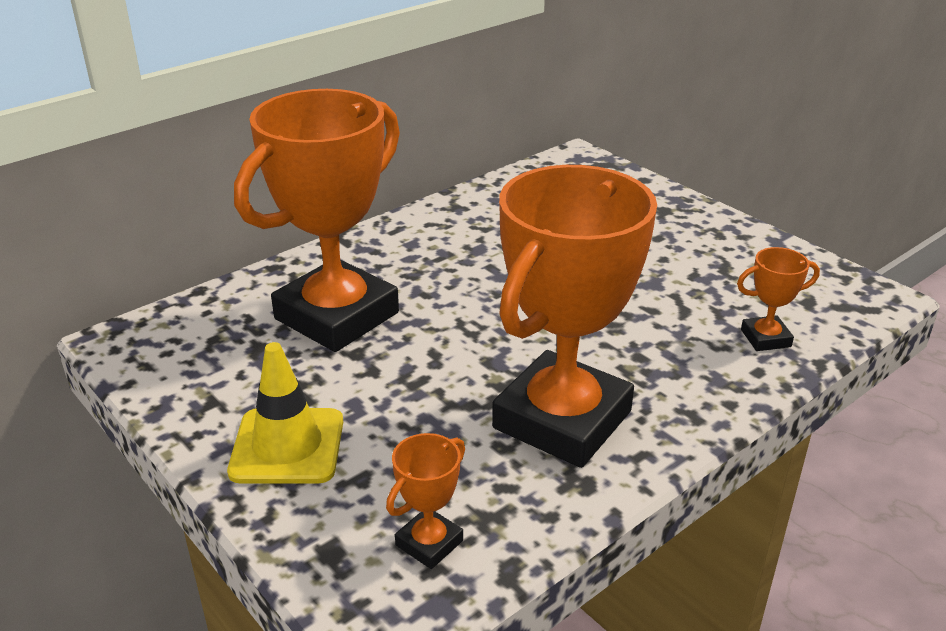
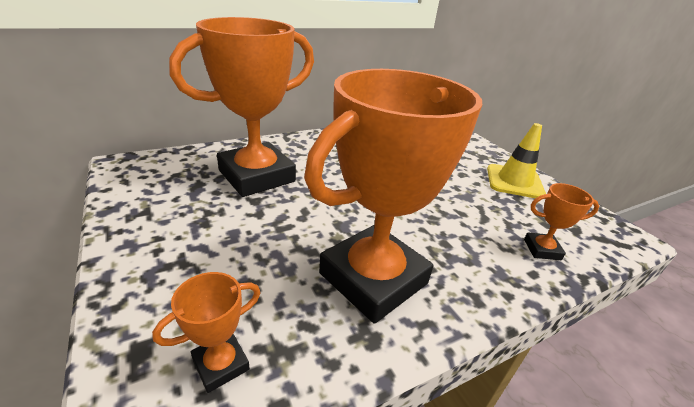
camera: 10 degrees right, 0 degrees up
yellow traffic cone [227,342,343,484] -> yellow traffic cone moved to [487,123,546,198]

